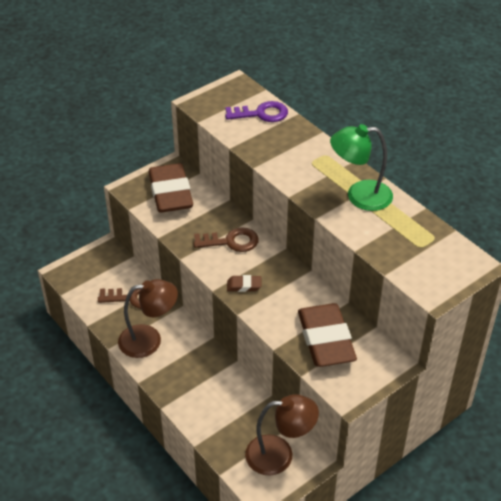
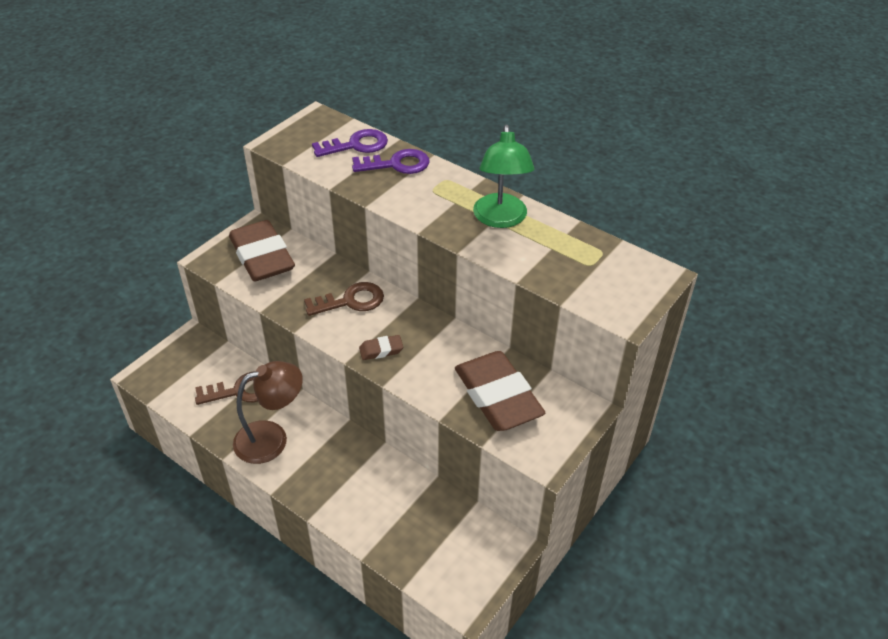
camera: 15 degrees left, 0 degrees up
brown lamp [245,394,319,475] -> none
green lamp [330,124,393,211] -> green lamp turned 75 degrees counterclockwise [473,125,534,228]
none -> purple key [352,149,430,174]

